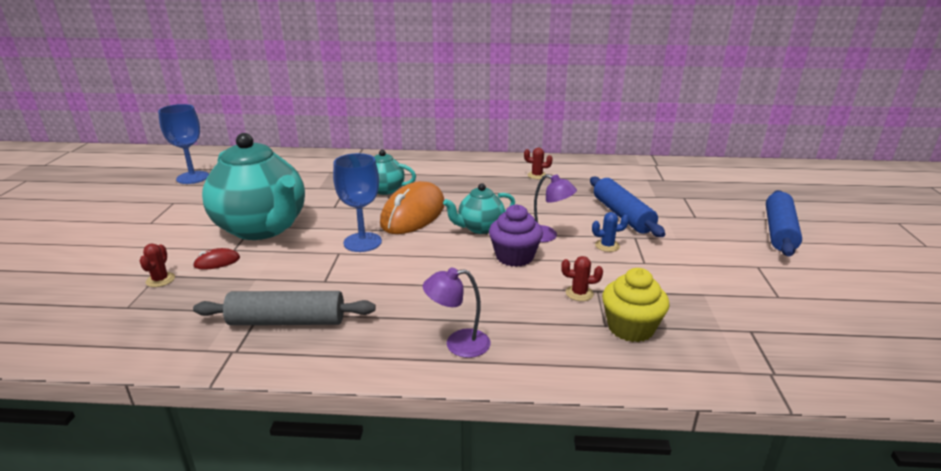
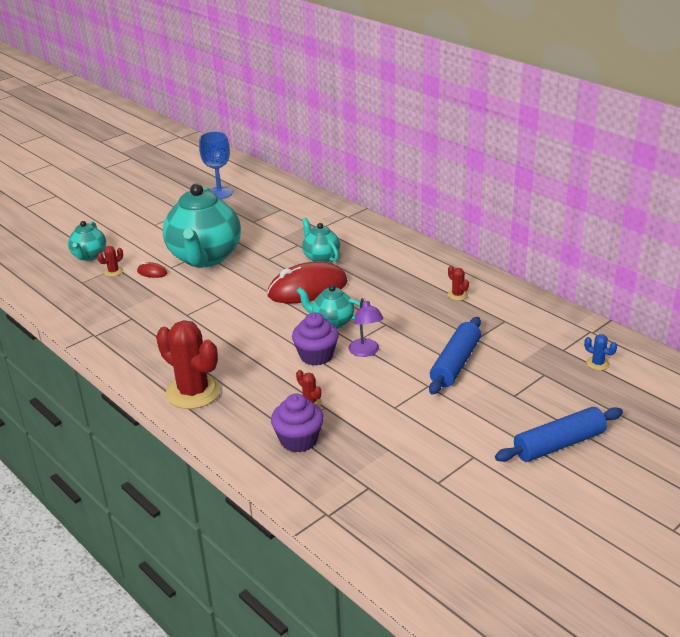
camera: 45 degrees right, 5 degrees up
grey rolling pin [193,291,376,325] -> none
blue goblet [333,153,382,252] -> none
orange mouse [380,181,444,234] -> red mouse [267,262,348,303]
purple lamp [423,267,490,358] -> red cactus [156,320,221,409]
blue cactus [592,212,629,252] -> blue cactus moved to [584,334,617,370]
yellow cupcake [602,268,670,342] -> purple cupcake [271,394,324,453]
none -> turquoise teapot [68,221,106,261]

